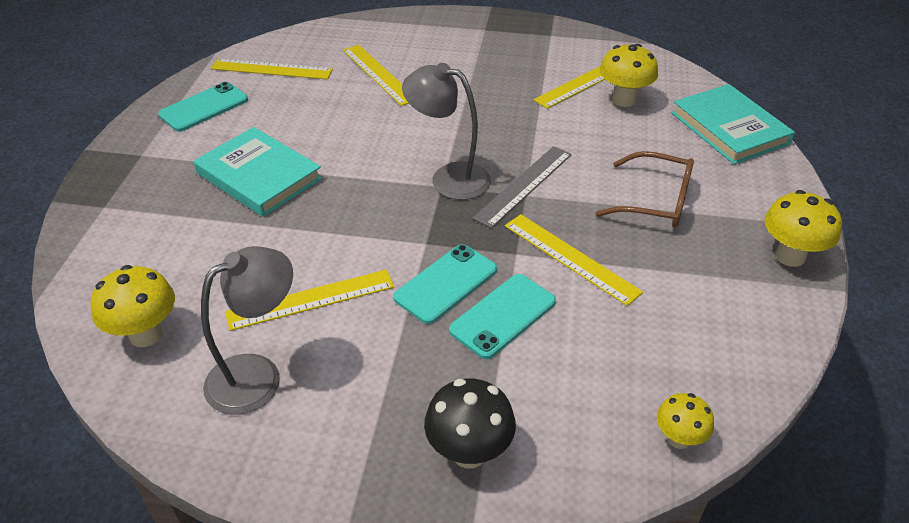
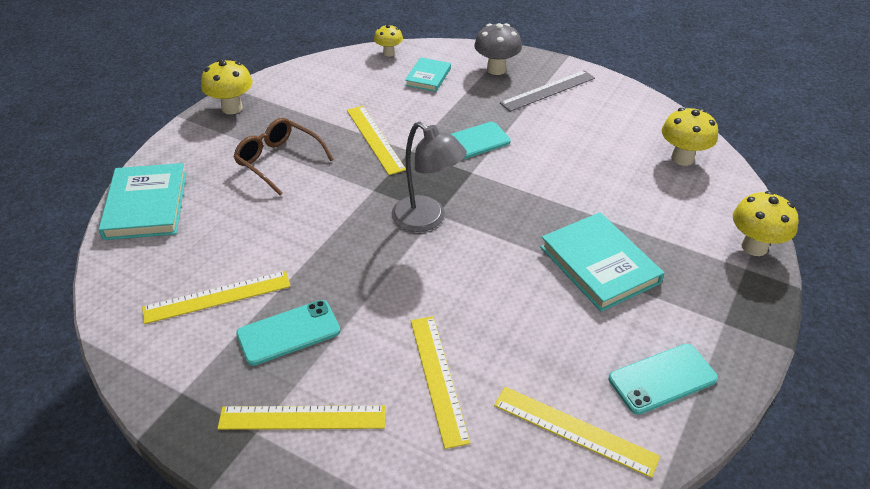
camera: 160 degrees left, 0 degrees up
grey lamp [201,246,293,415] -> none
yellow ruler [225,269,394,331] -> yellow ruler moved to [217,406,386,430]
black mushroom [424,378,516,468] -> grey mushroom [474,23,522,75]
turquoise phone [449,274,556,359] -> turquoise phone moved to [236,300,340,366]
grey ruler [473,146,572,228] -> grey ruler moved to [500,70,595,112]
yellow mushroom [600,44,658,107] -> yellow mushroom moved to [733,191,799,256]
none -> turquoise book [405,57,451,92]

